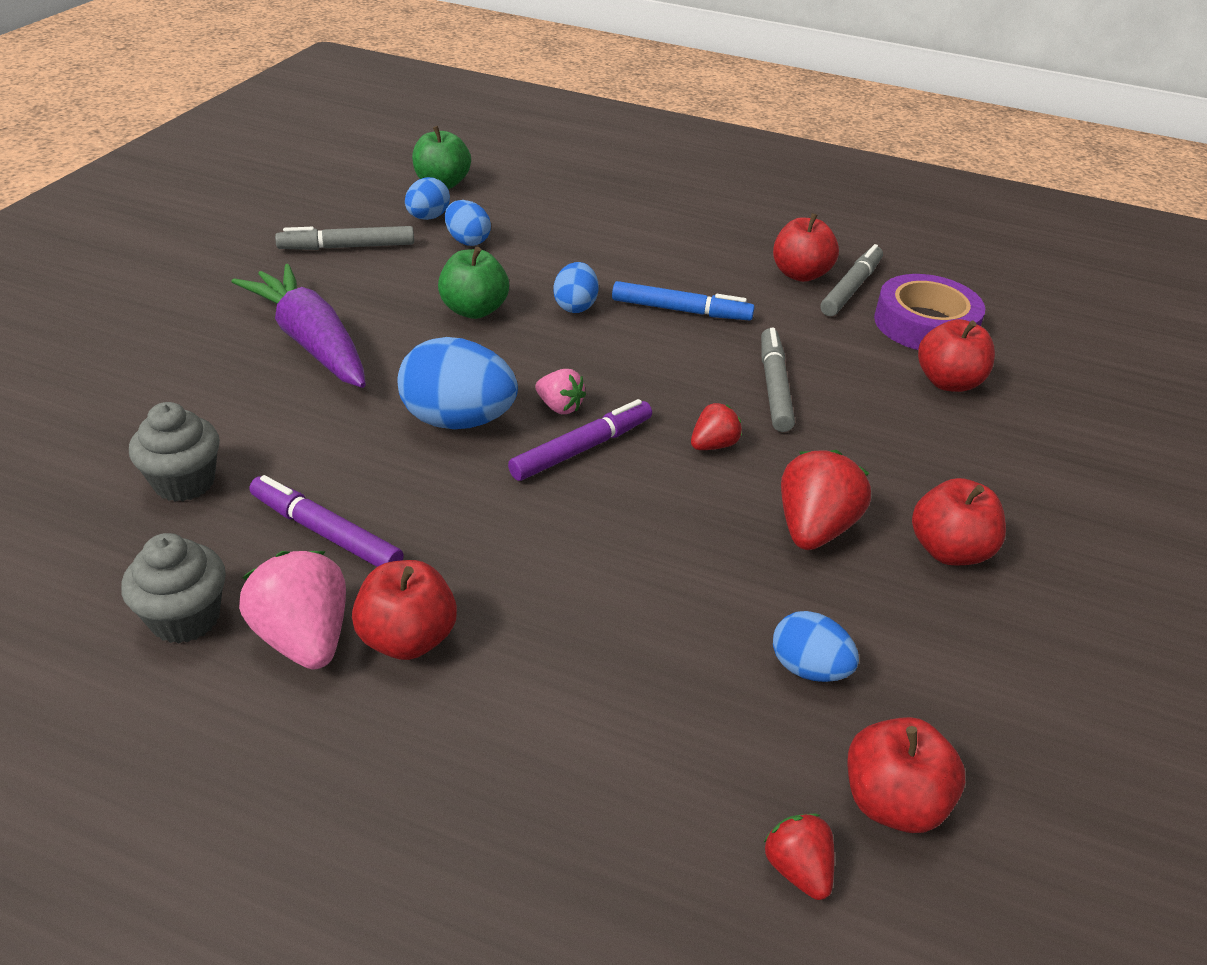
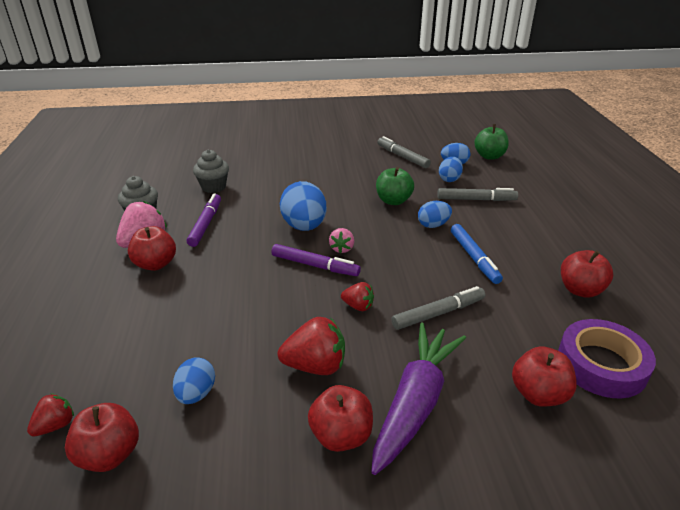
camera: 65 degrees right, 5 degrees down
purple carrot [232,264,366,388] -> purple carrot moved to [371,323,466,475]
grey marker [821,244,883,316] -> grey marker moved to [437,188,518,201]

